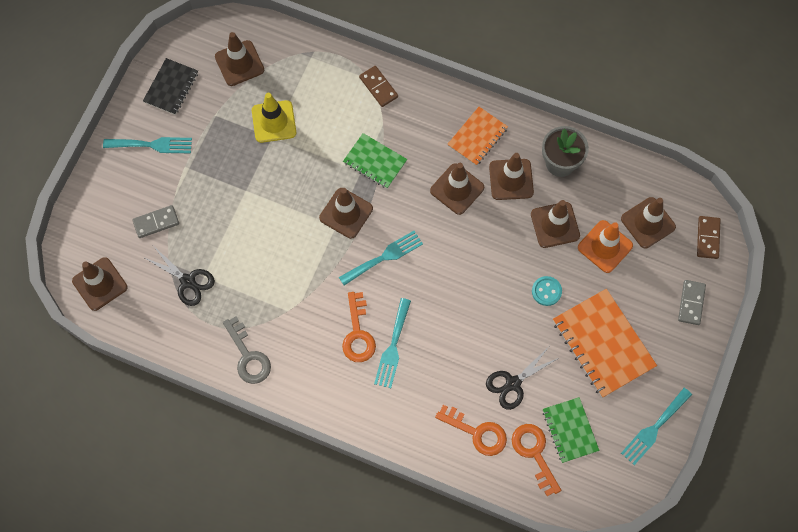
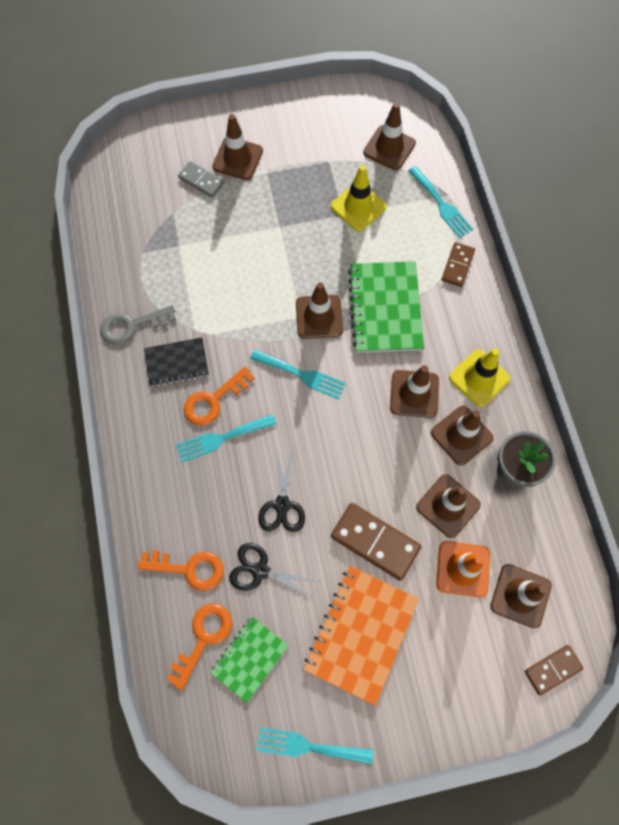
camera: 55 degrees right, 0 degrees up
brown traffic cone [72,257,127,311] -> brown traffic cone moved to [212,114,263,180]
turquoise fork [103,137,192,154] -> turquoise fork moved to [408,166,473,238]
black notebook [143,58,198,115] -> black notebook moved to [144,337,209,387]
black scissors [143,247,215,306] -> black scissors moved to [259,446,305,532]
grey key [223,316,271,384] -> grey key turned 45 degrees clockwise [100,305,176,345]
green notebook [343,133,407,189] -> green notebook [348,261,424,353], size x1.66
orange key [435,405,507,456] -> orange key turned 75 degrees counterclockwise [138,550,224,591]
orange notebook [447,107,508,166] -> yellow traffic cone [449,348,510,407]
turquoise button [532,276,562,306] -> brown domino [331,503,421,581]
grey domino [678,280,706,325] -> none

